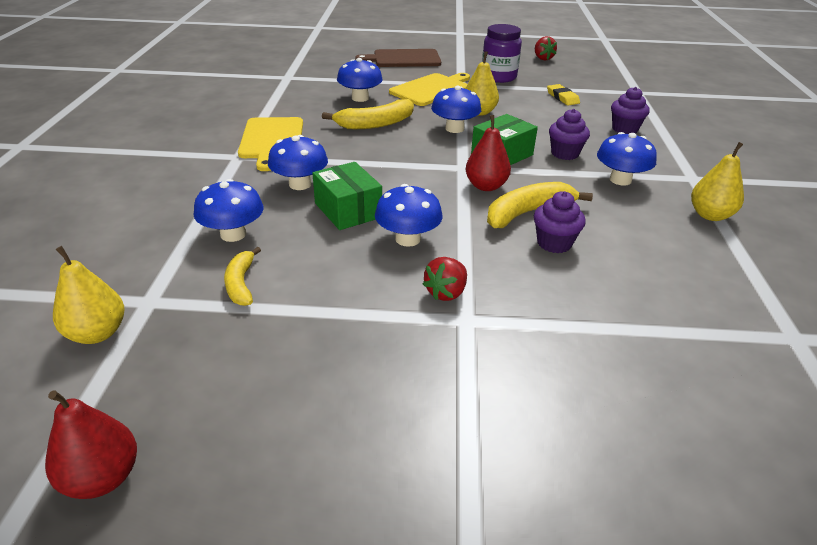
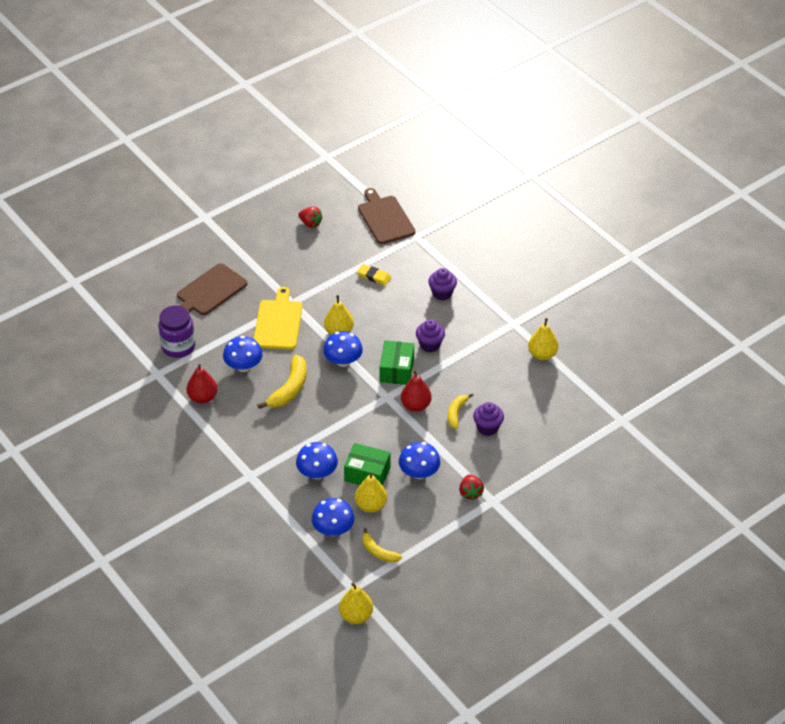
camera: 40 degrees left, 10 degrees up
red pear [45,391,137,499] -> red pear moved to [186,364,217,404]
yellow cutting board [238,117,303,171] -> none
purple jar [482,24,522,83] -> purple jar moved to [158,305,195,358]
yellow banana [487,182,593,228] -> yellow banana [448,393,474,429], size x0.62
blue mushroom [597,132,657,185] -> none
none -> yellow pear [355,473,387,512]
none -> brown cutting board [358,188,416,244]

